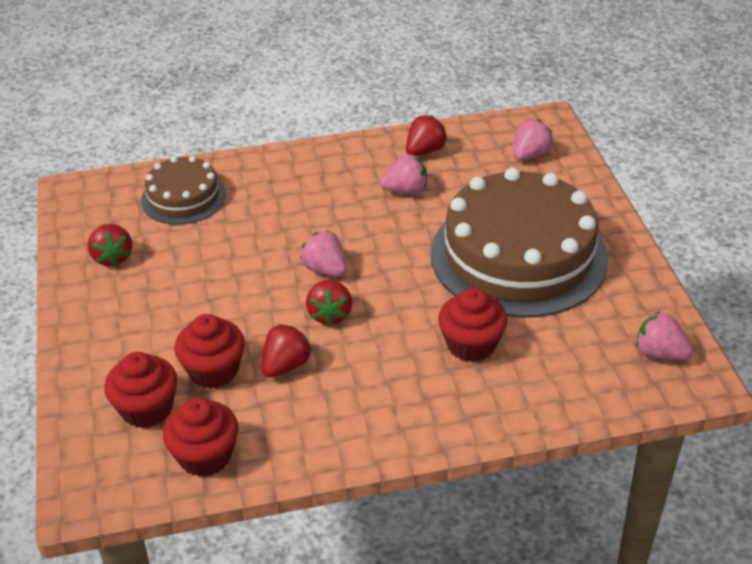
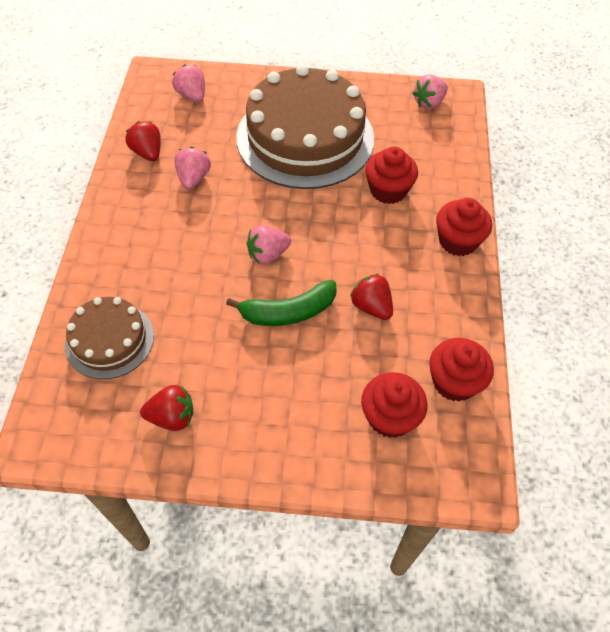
camera: 75 degrees left, 15 degrees up
red cupcake [174,314,245,389] -> red cupcake moved to [436,198,492,256]
red strawberry [306,280,352,326] -> none
none -> green banana [226,280,337,326]

